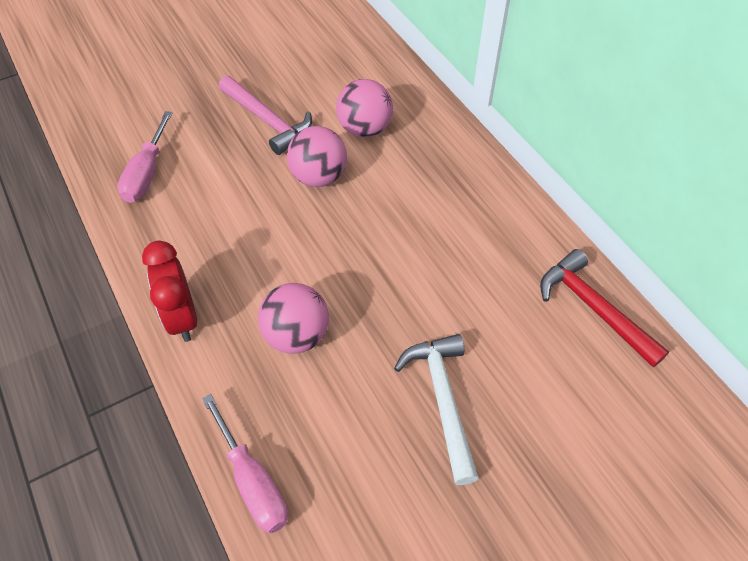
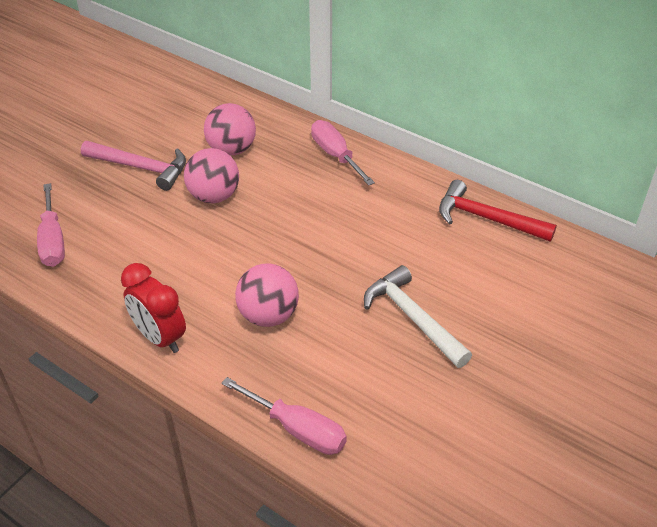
camera: 25 degrees left, 10 degrees down
none -> pink screwdriver [311,120,375,186]

